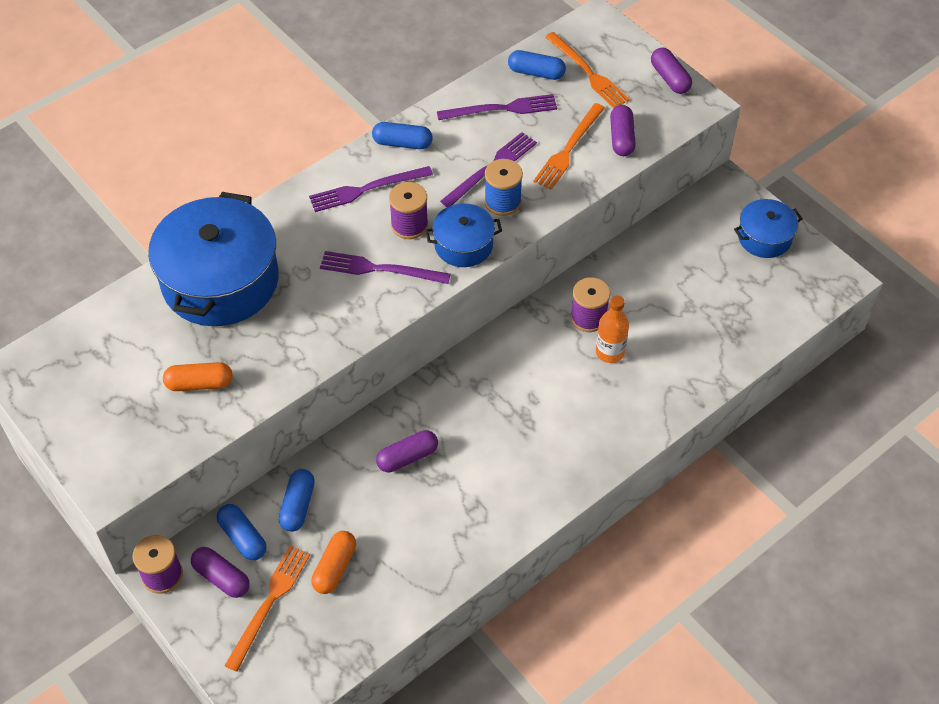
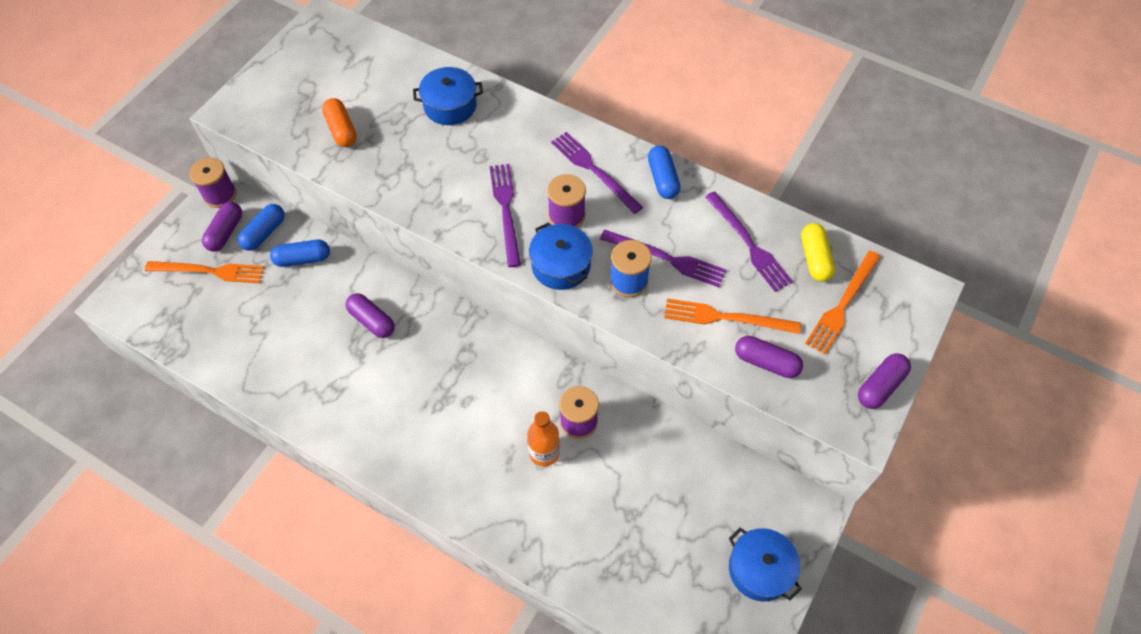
camera: 70 degrees right, 5 degrees up
blue pot [148,192,279,326] -> blue pot [413,67,483,125], size x0.51
orange capsule [311,531,356,594] -> none
blue capsule [508,50,566,80] -> yellow capsule [801,223,835,282]
purple capsule [610,105,636,156] -> purple capsule turned 45 degrees clockwise [735,336,803,378]

